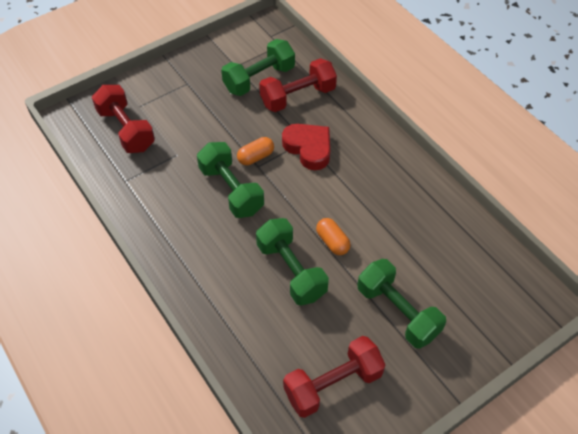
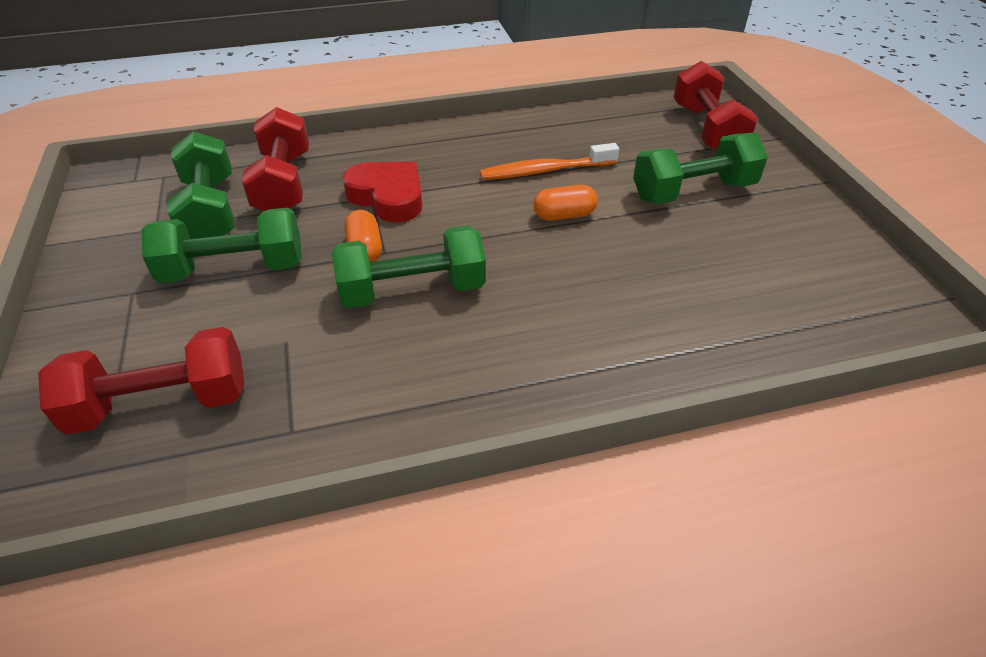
camera: 70 degrees left, 10 degrees down
green dumbbell [256,218,329,305] -> green dumbbell moved to [141,207,302,283]
red heart [282,124,330,170] -> red heart turned 60 degrees clockwise [343,162,423,222]
red dumbbell [283,336,385,418] -> red dumbbell moved to [674,61,758,151]
none -> orange toothbrush [480,143,619,180]

